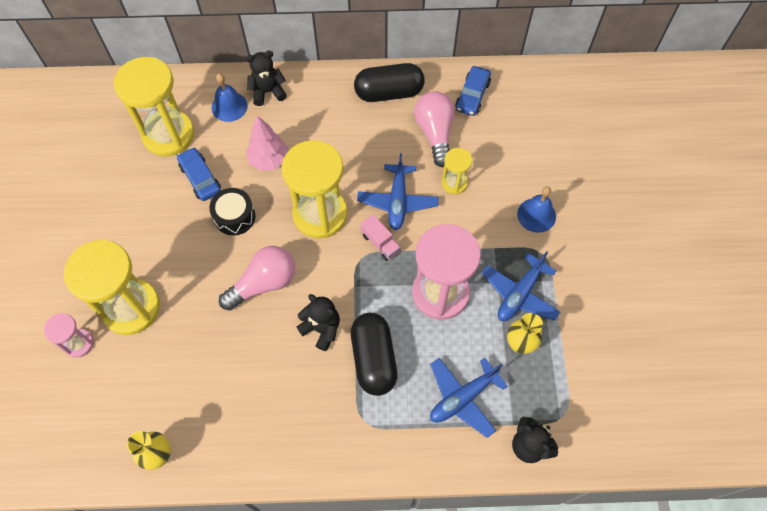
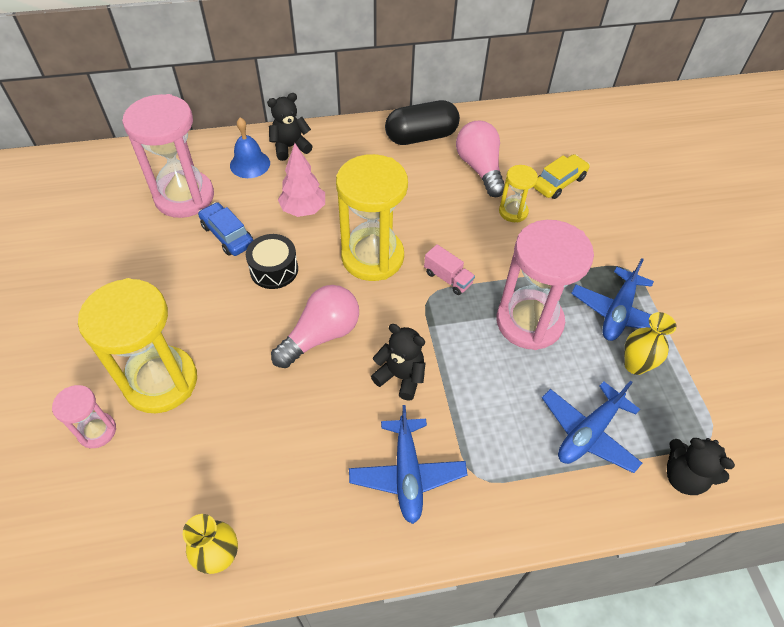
camera: 10 degrees left, 10 degrees down
yellow hourglass [113,57,194,156] -> pink hourglass [122,94,214,218]
black capsule [351,313,398,396] -> none
blue plane [357,153,439,230] -> blue plane moved to [349,405,468,524]
blue car [455,66,491,116] -> none
blue bell [517,186,556,233] -> none
none -> yellow car [533,154,590,199]

